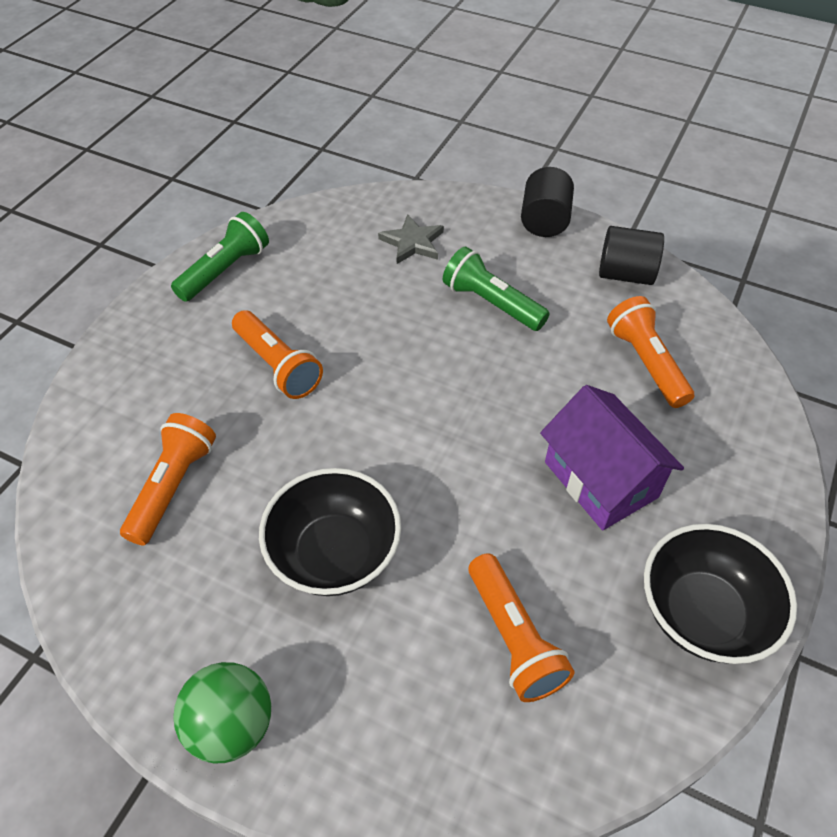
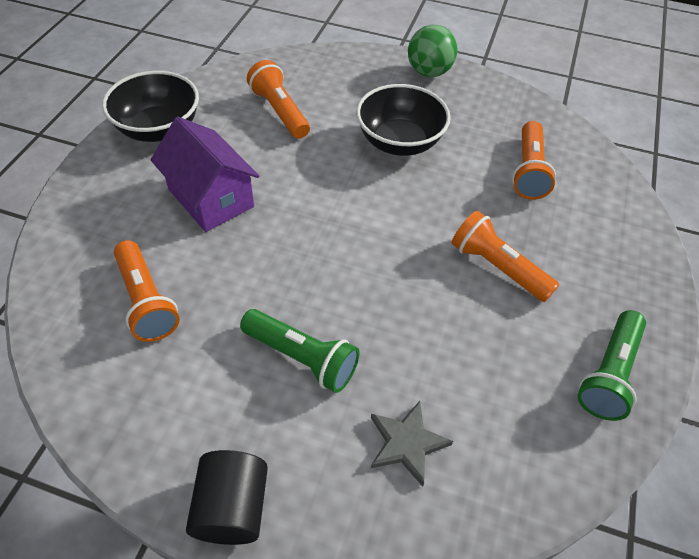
camera: 170 degrees right, 0 degrees up
black cylinder [599,226,664,285] -> none

